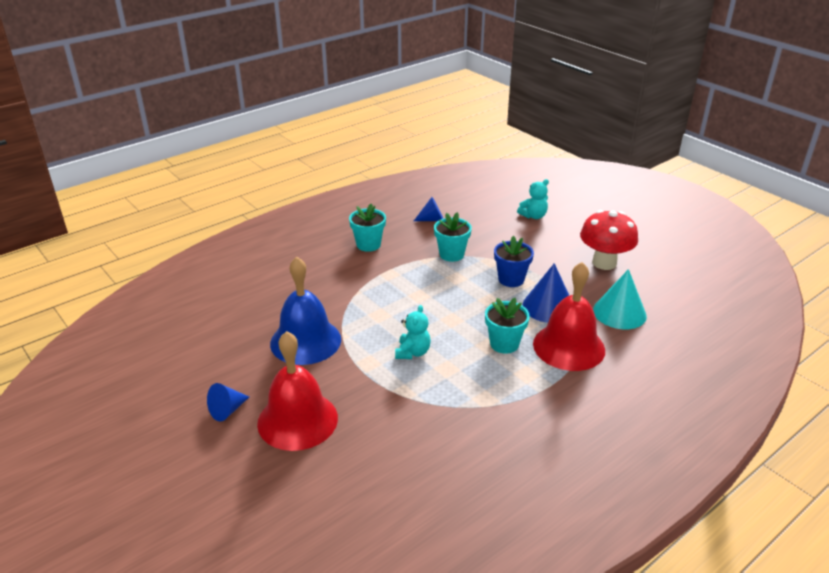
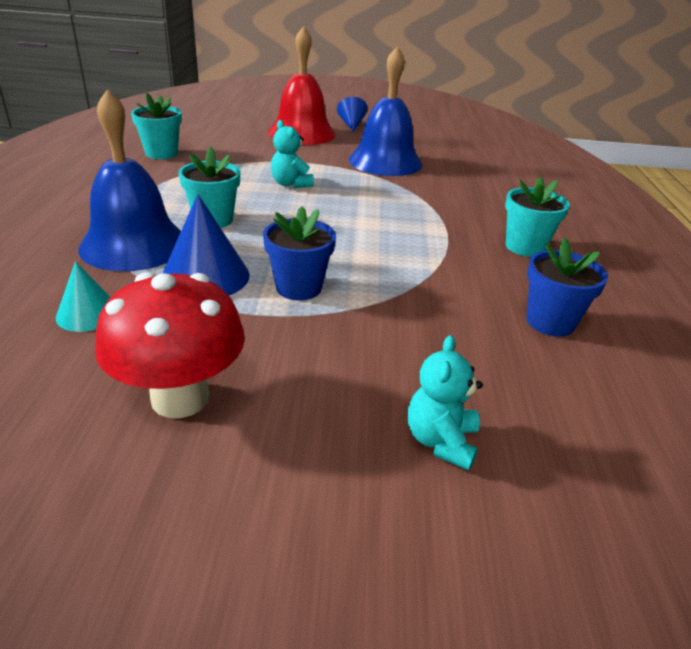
camera: 130 degrees right, 0 degrees up
blue cone [414,197,443,221] -> blue flower pot [526,237,608,337]
turquoise flower pot [434,212,472,262] -> turquoise flower pot moved to [131,93,182,159]
red bell [533,262,605,371] -> blue bell [78,89,181,271]
turquoise cone [593,269,647,329] -> turquoise cone [56,261,110,332], size x0.62

